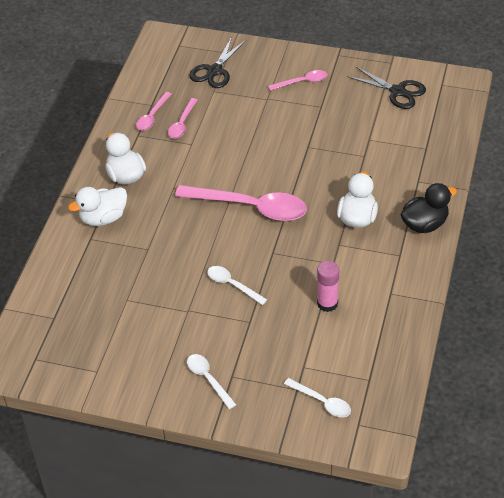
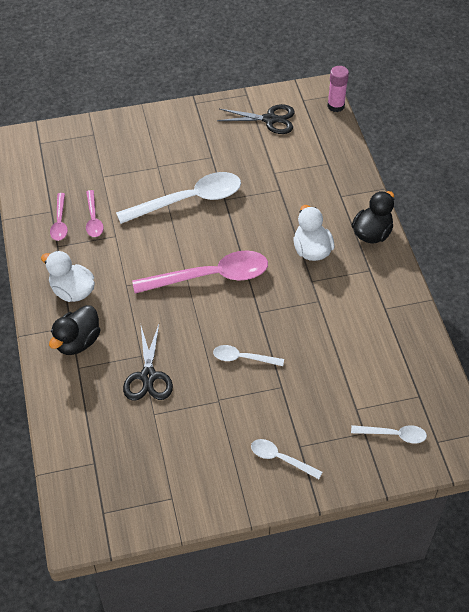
camera: 30 degrees left, 5 degrees up
white duck [68,187,127,226] -> black duck [49,305,100,355]
black scissors [189,37,246,88] -> black scissors moved to [123,324,173,400]
pink spoon [268,70,327,91] -> none
pink glue stick [317,261,339,312] -> pink glue stick moved to [327,66,349,112]
none -> white spoon [116,172,241,224]

